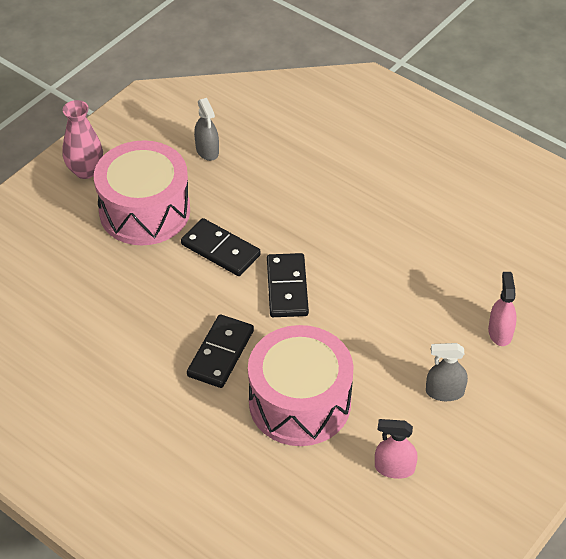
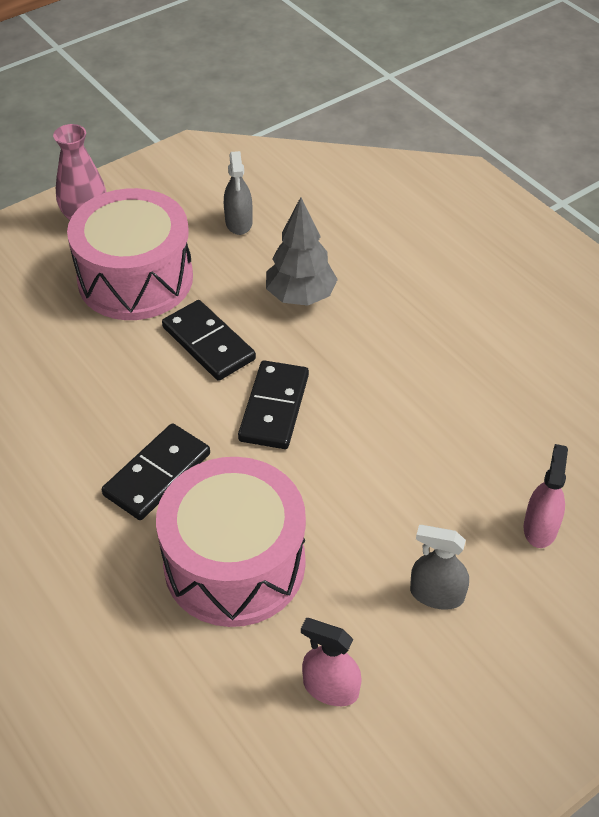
camera: 15 degrees right, 0 degrees up
none -> grey tree [266,197,338,306]

